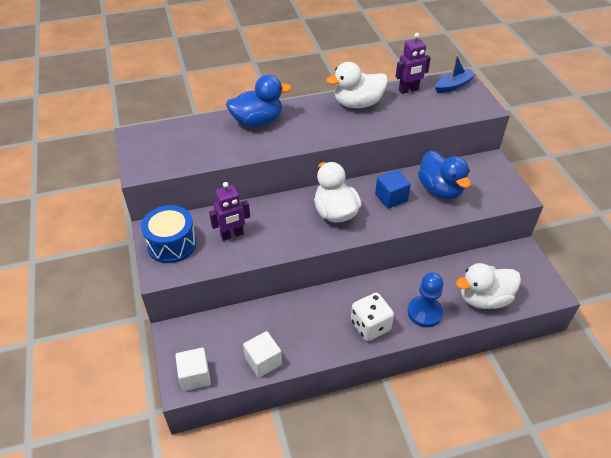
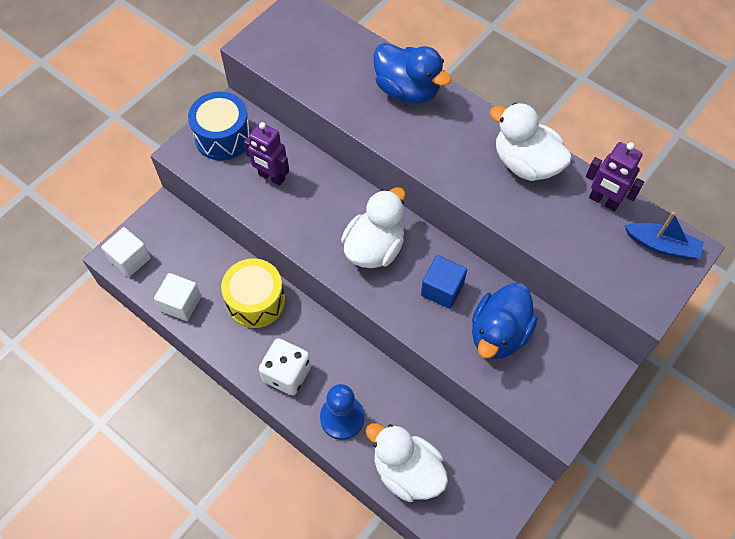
camera: 55 degrees right, 15 degrees up
none -> yellow drum [221,259,285,328]

